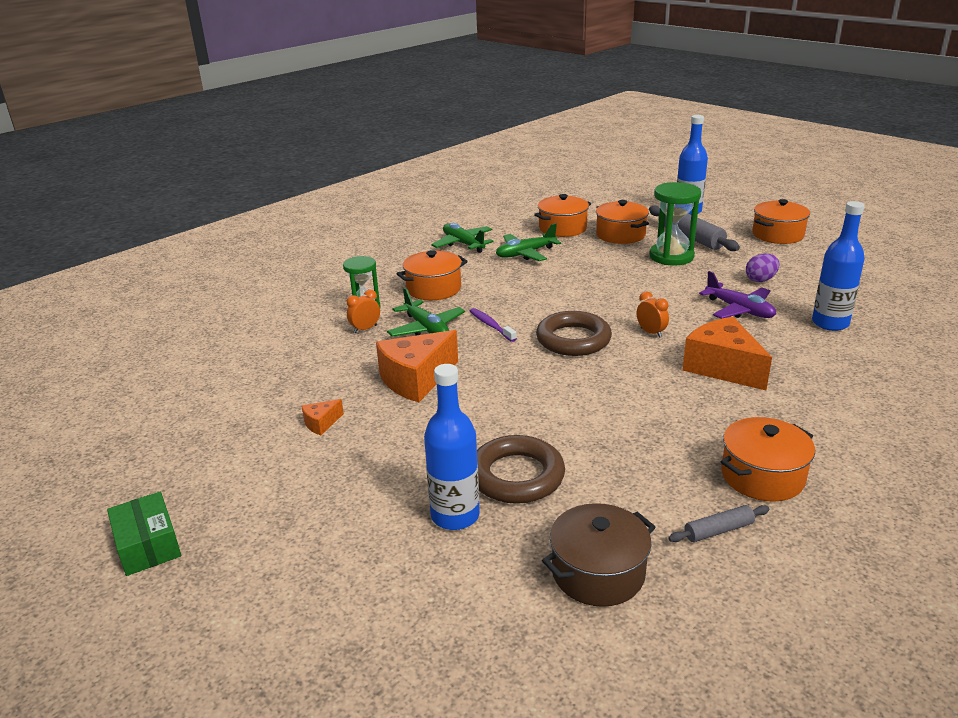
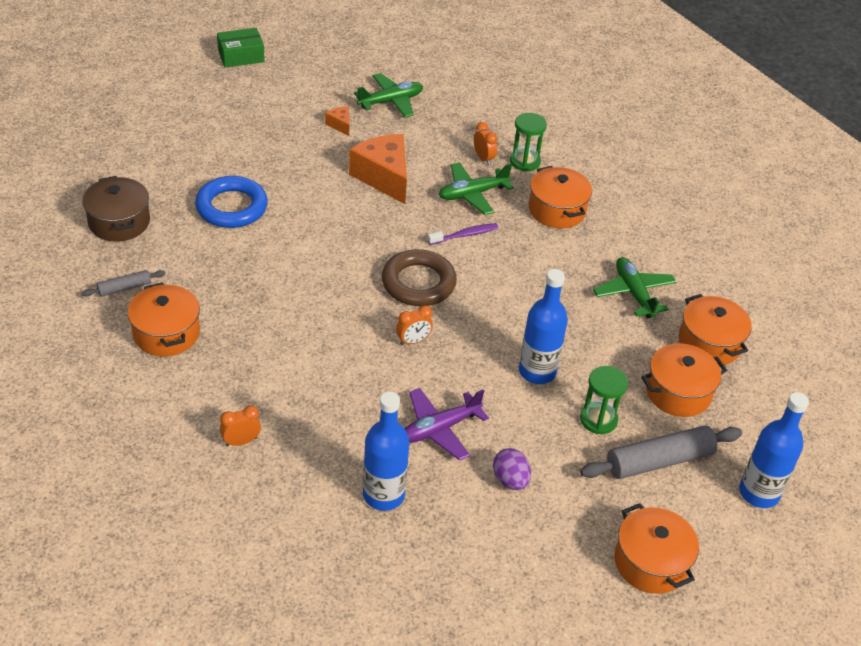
camera: 95 degrees right, 15 degrees up
blue bottle [424,364,480,530] -> blue bottle moved to [519,269,568,384]
green plane [431,223,494,253] -> green plane moved to [354,73,423,118]
brown ring [477,435,565,504] -> blue ring [195,176,268,228]
green hourglass [649,182,701,265] -> green hourglass [580,366,628,434], size x0.66
grey rolling pin [668,505,770,542] -> grey rolling pin turned 75 degrees clockwise [82,270,165,297]
orange cheese [682,317,772,390] -> none
none -> orange clock [220,405,261,446]

